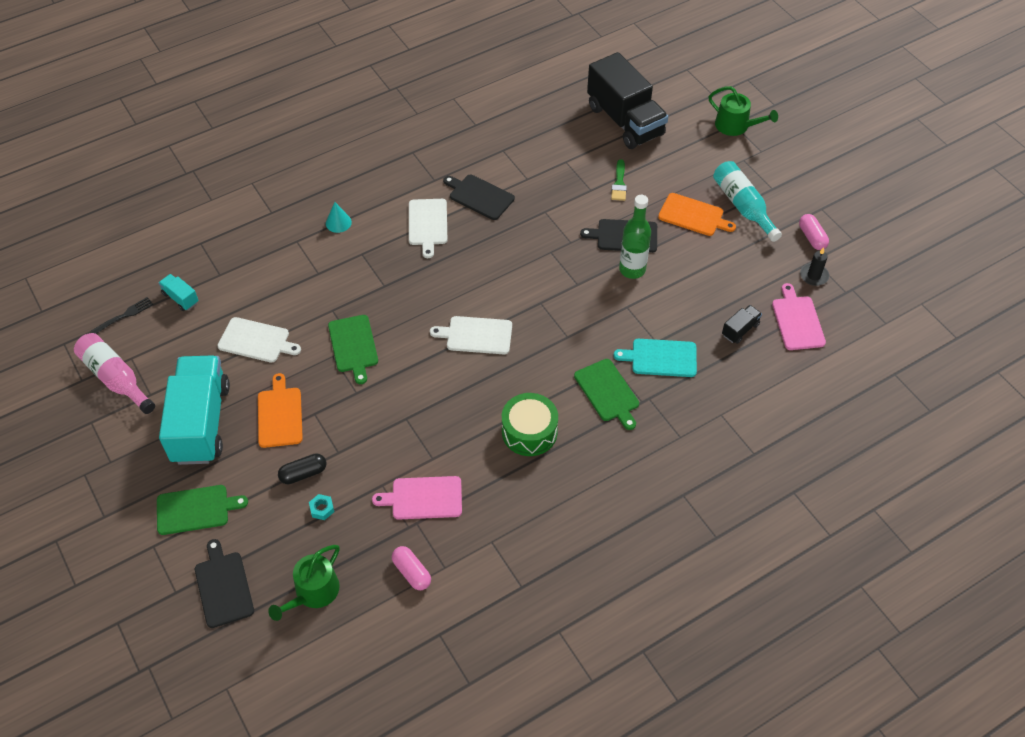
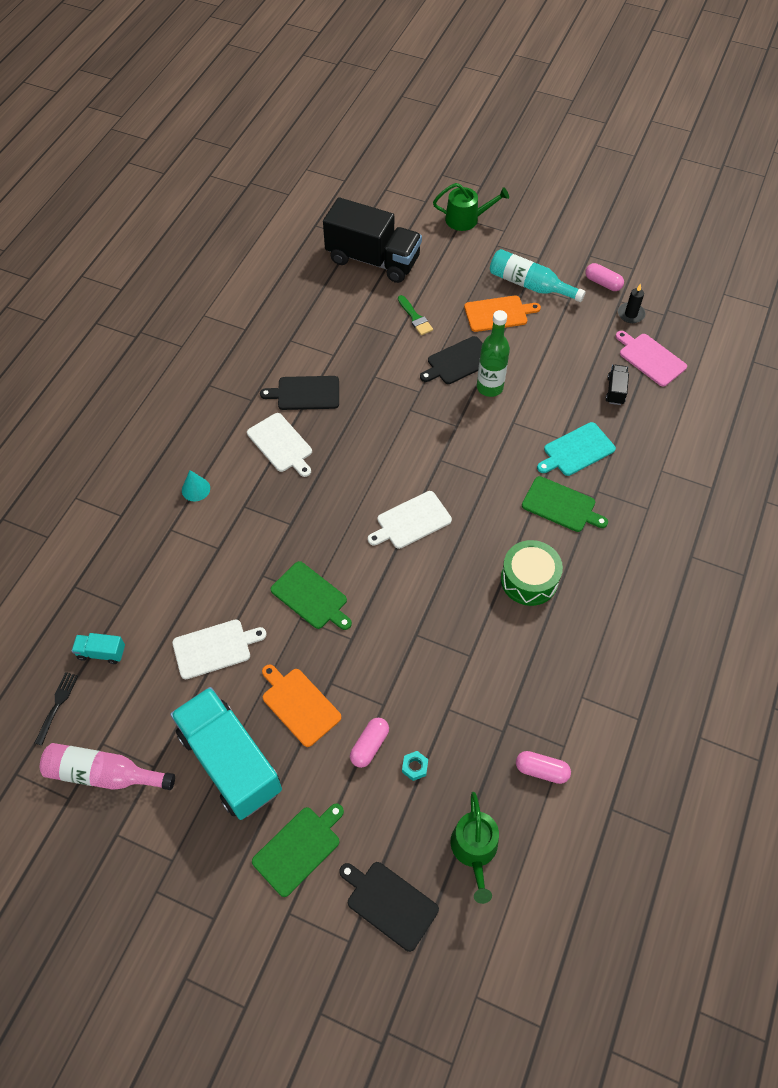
camera: 35 degrees left, 5 degrees up
black capsule [278,453,327,484] -> pink capsule [350,718,389,768]
pink cutting board [372,476,462,520] -> none

